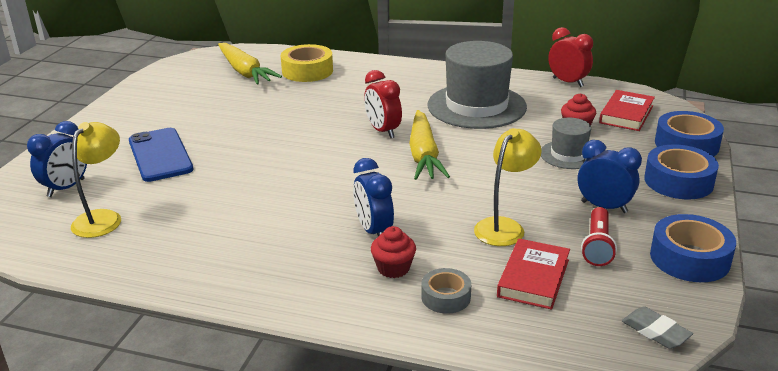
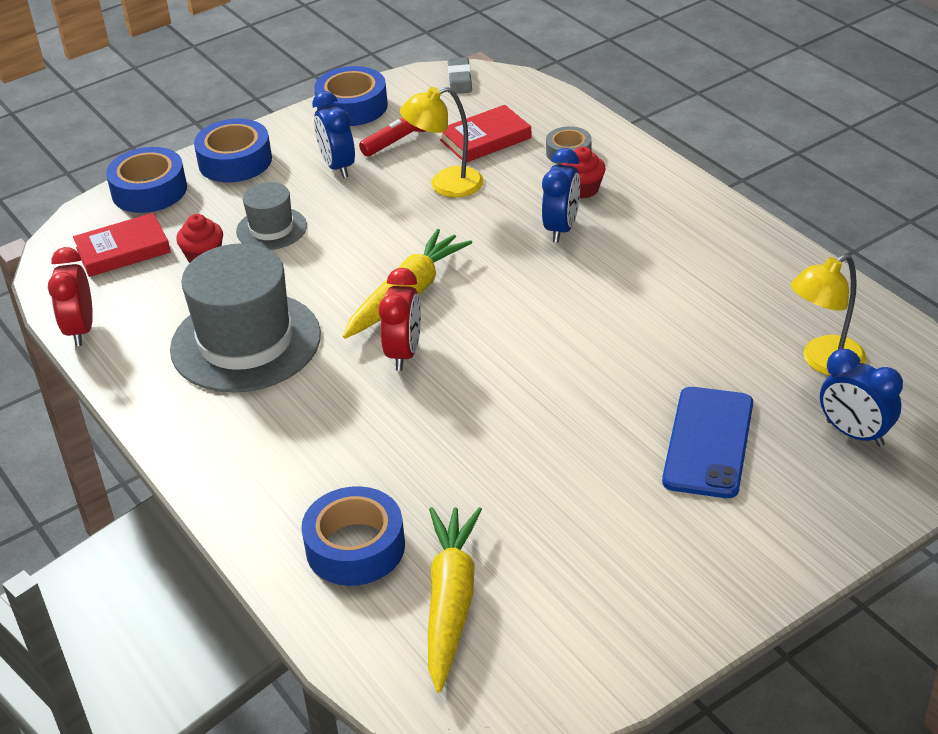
camera: 140 degrees left, 10 degrees up
blue clock [27,121,87,197] -> blue clock turned 120 degrees counterclockwise [820,349,903,447]
yellow tape [281,44,333,82] -> blue tape [301,486,405,586]

